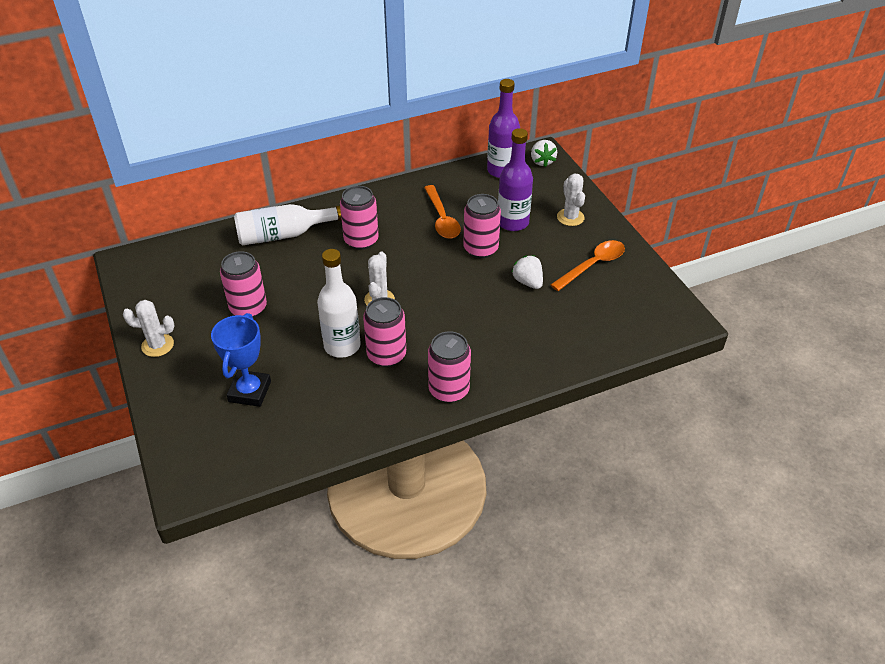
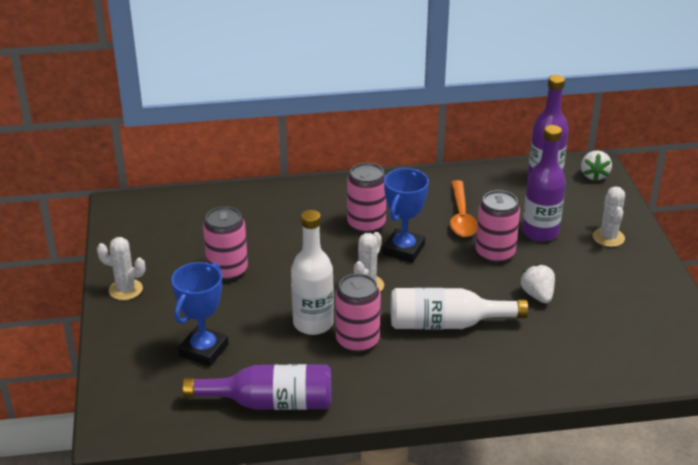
camera: 15 degrees right, 10 degrees down
white bottle [234,204,342,245] -> white bottle moved to [391,288,528,329]
pink can [428,331,471,403] -> none
orange spoon [550,240,625,291] -> none
none -> purple bottle [183,364,331,410]
none -> blue trophy [383,168,429,263]

